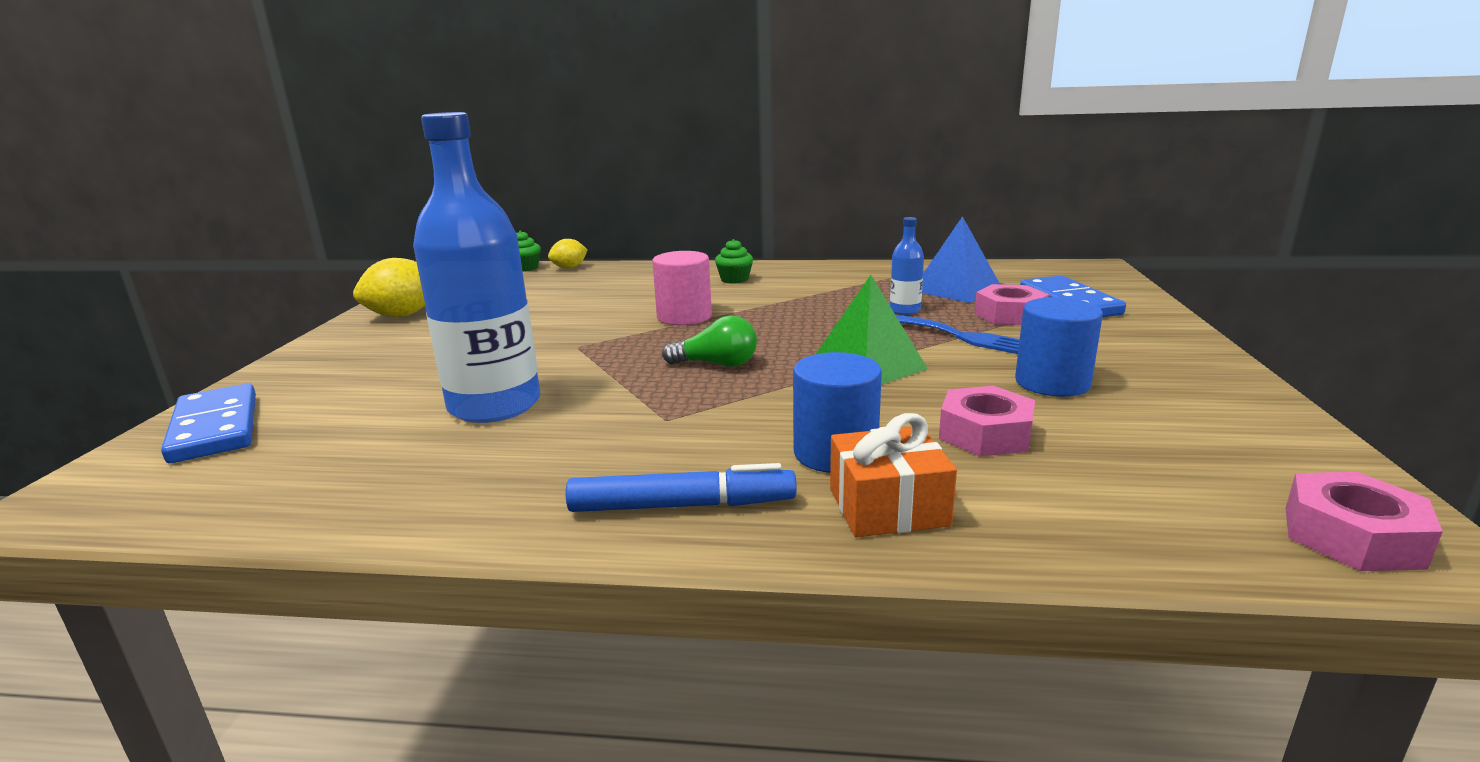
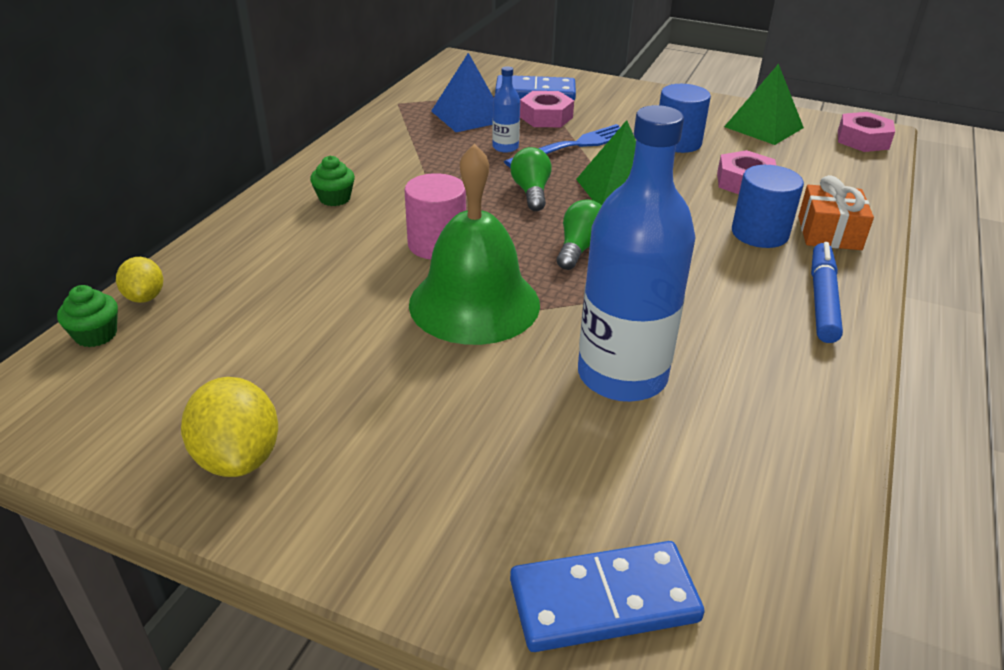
camera: 75 degrees left, 15 degrees up
none -> green bell [409,143,540,345]
none -> green light bulb [510,147,552,211]
none -> green pyramid [724,64,804,145]

